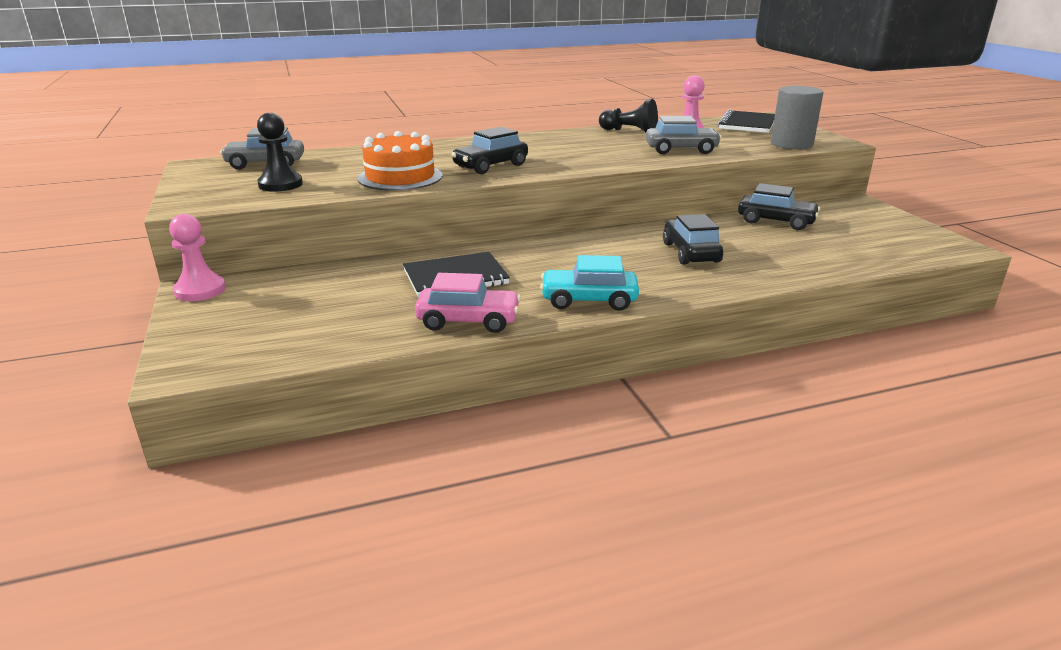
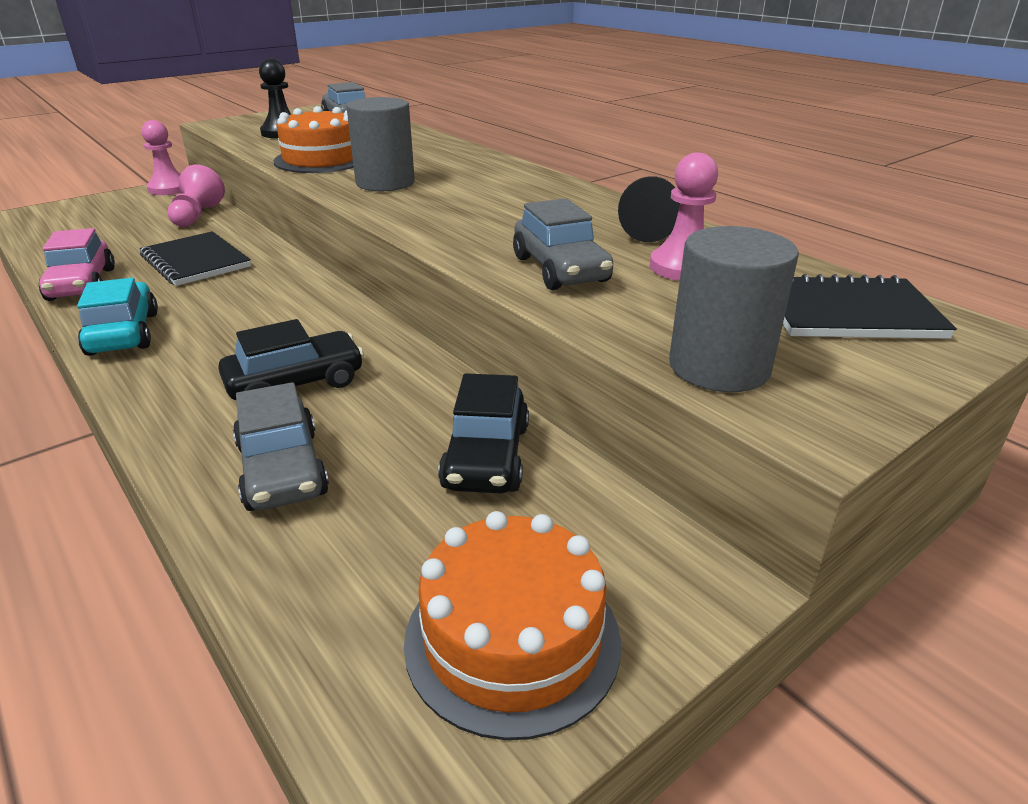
camera: 70 degrees right, 5 degrees up
black car [451,127,528,174] -> grey cylinder [347,97,415,191]
none -> pink pawn [167,165,225,227]
none -> grey car [233,382,329,511]
none -> orange cake [404,511,621,740]

